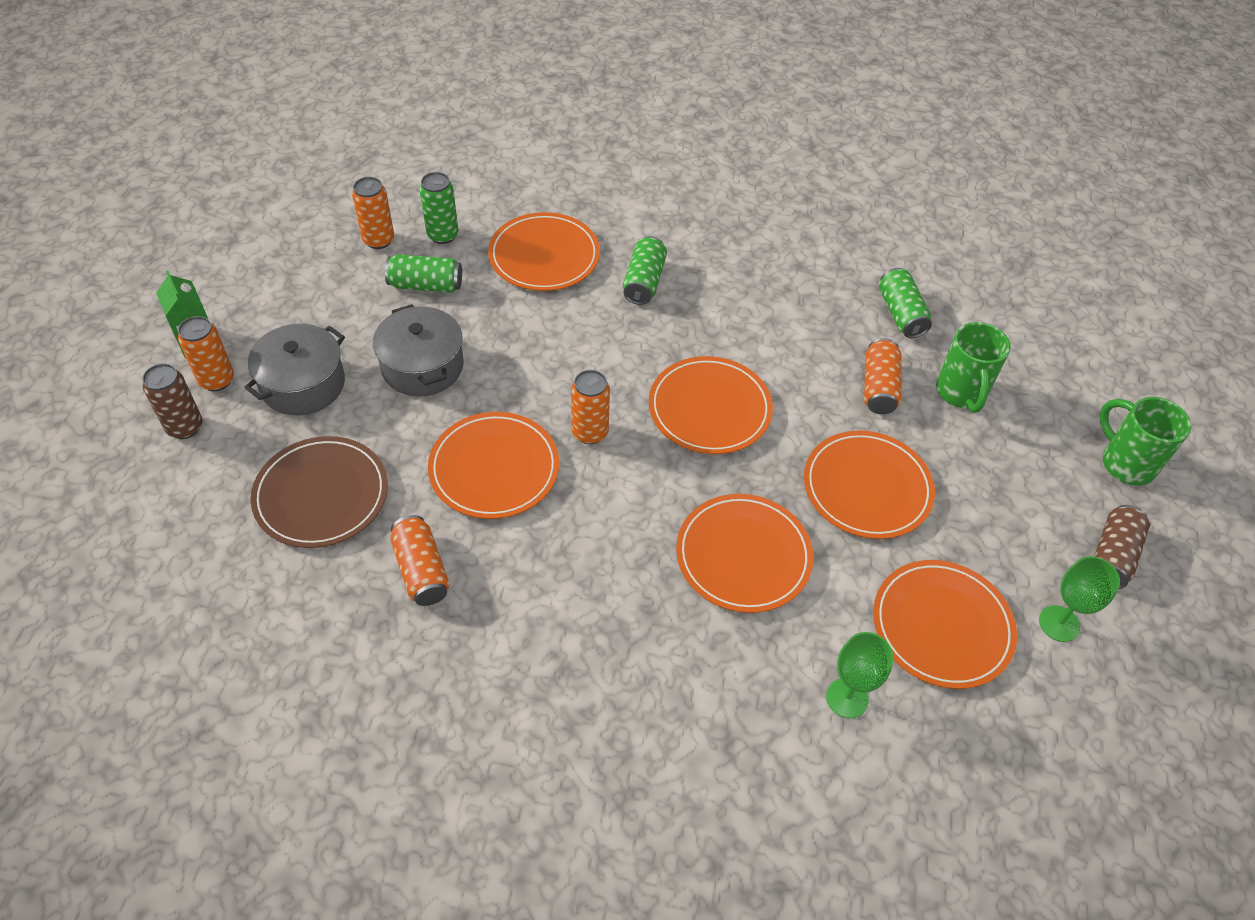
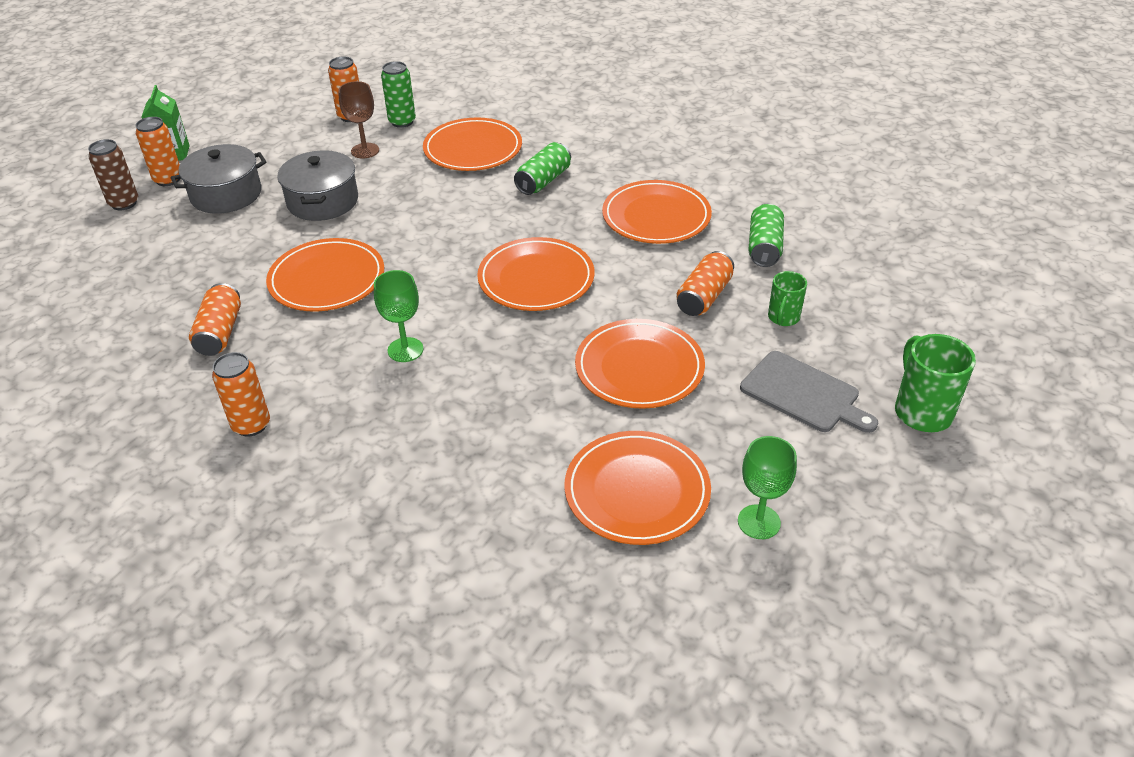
camera: 25 degrees right, 10 degrees down
brown plate [251,436,388,548] -> none
green can [385,254,462,293] -> brown goblet [338,81,379,159]
orange can [571,370,610,444] -> orange can moved to [212,352,270,437]
orange plate [676,494,813,613] -> orange plate moved to [602,180,712,244]
green goblet [826,632,893,718] -> green goblet moved to [374,270,423,362]
green mug [936,322,1011,413] -> green mug [768,271,807,326], size x0.62
brown can [1094,505,1150,589] -> none
none -> grey cutting board [740,351,878,433]

